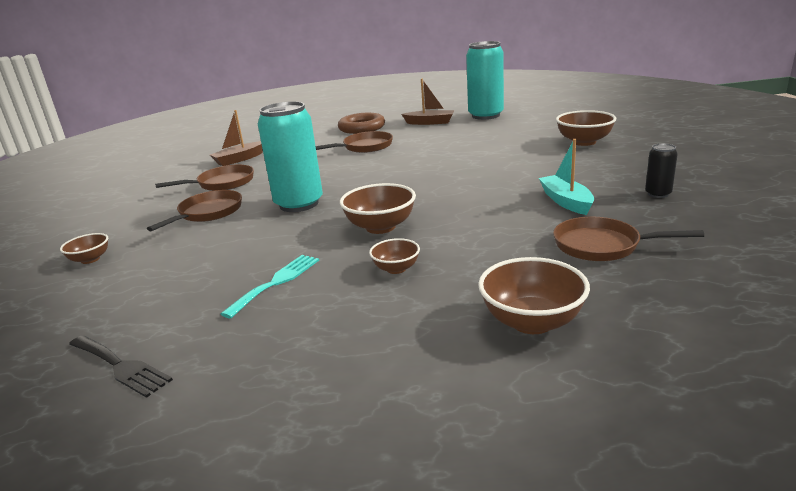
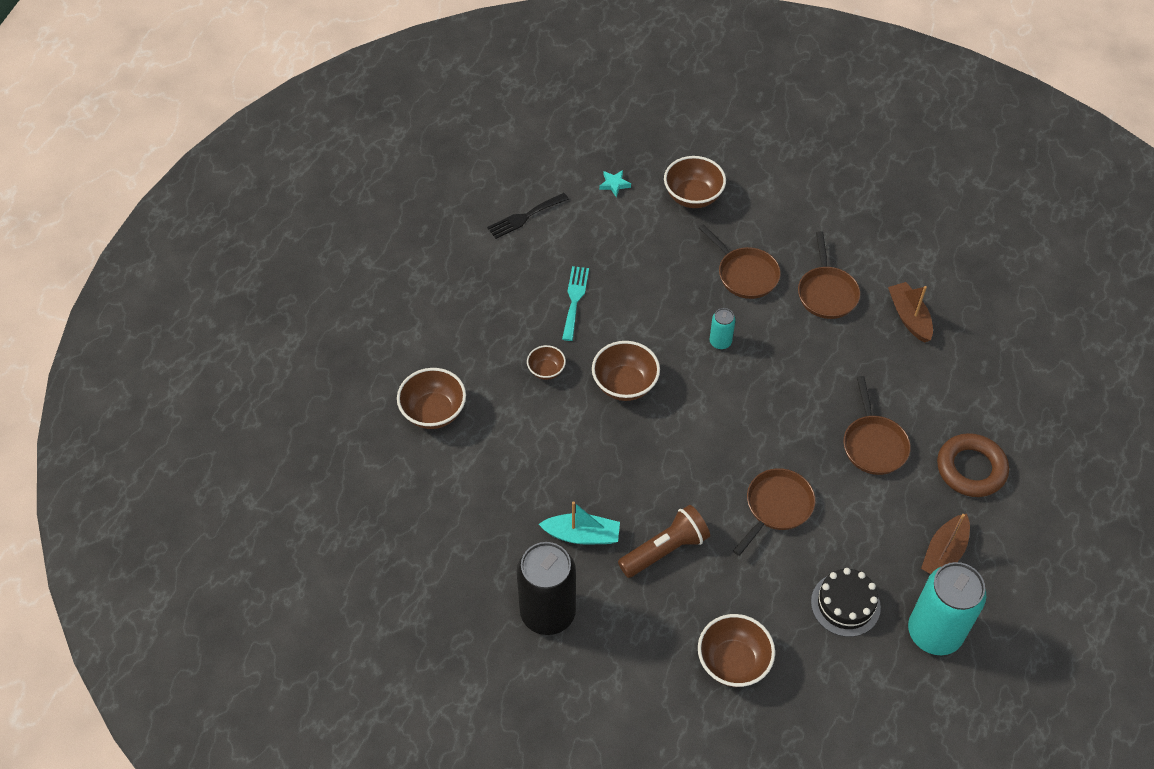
camera: 110 degrees right, 30 degrees up
brown bowl [60,233,108,264] -> brown bowl [664,156,726,208], size x1.73
turquoise fork [221,255,319,319] -> turquoise fork turned 135 degrees counterclockwise [562,266,589,341]
turquoise can [258,101,323,212] -> turquoise can [709,308,735,349], size x0.46
brown pan [553,217,704,261] -> brown pan moved to [733,468,815,556]
black can [645,143,678,198] -> black can [517,542,576,635], size x2.19
none -> turquoise star [599,170,631,197]
none -> brown flashlight [618,505,710,578]
none -> black cake [811,568,881,637]

